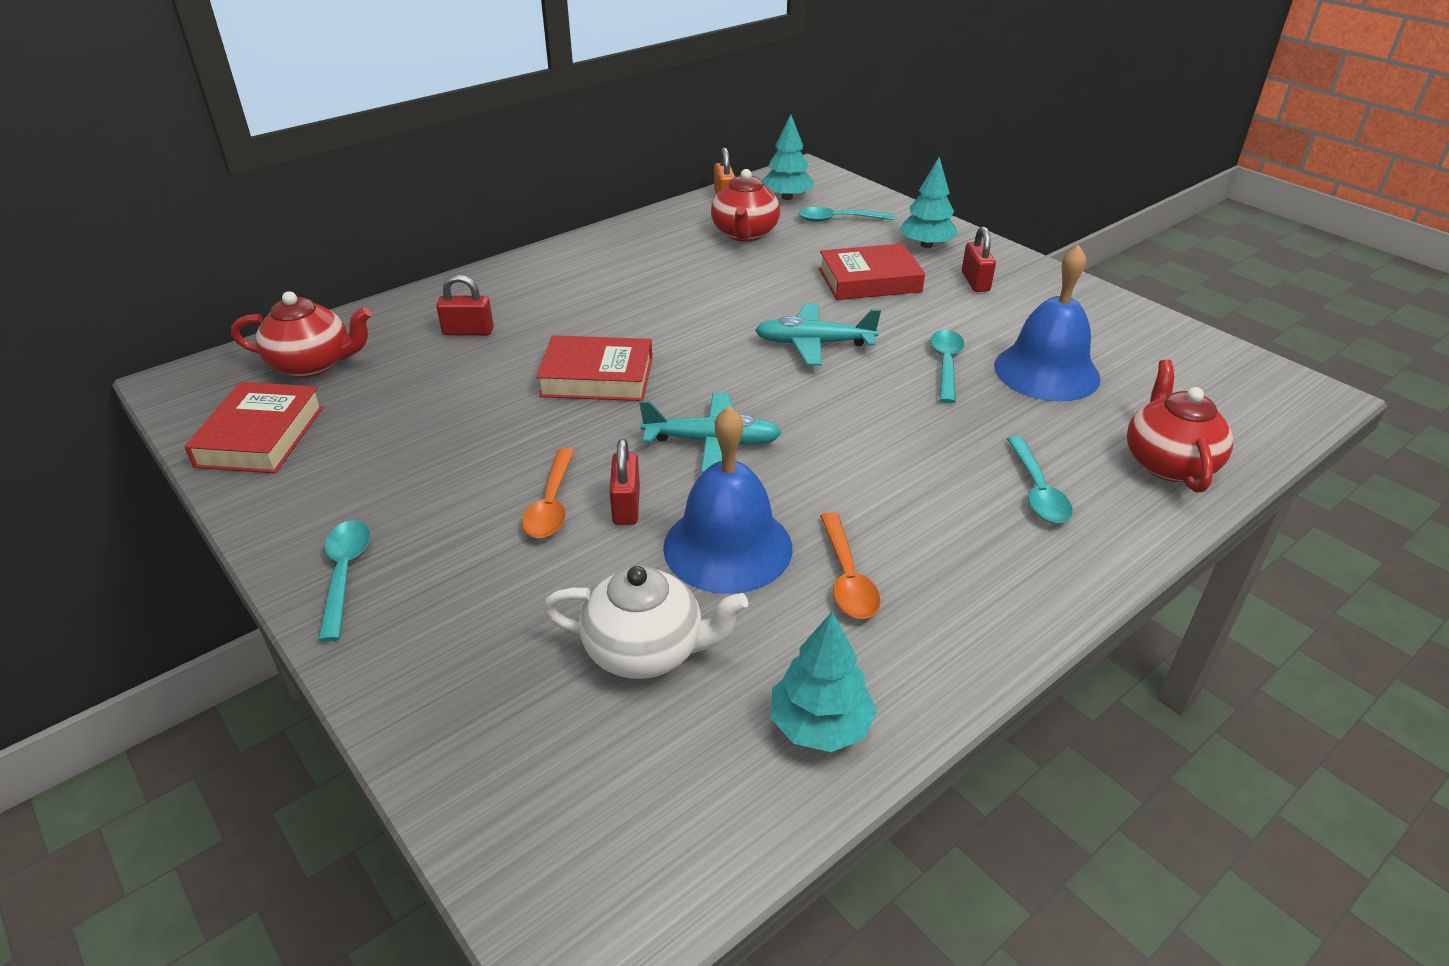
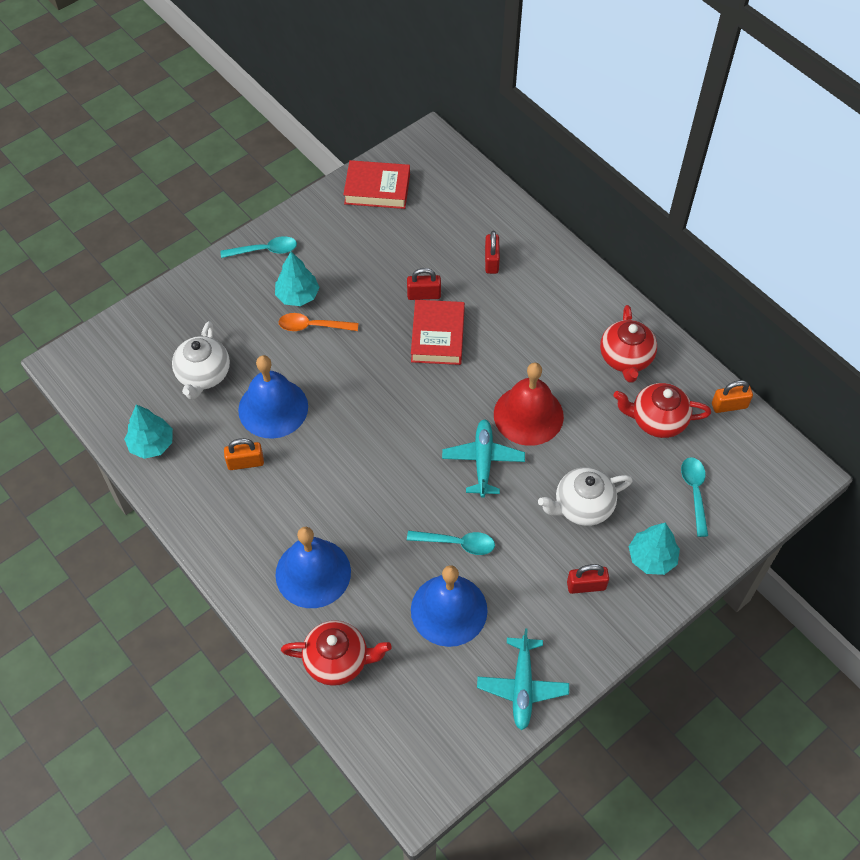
camera: 90 degrees right, 20 degrees up
red teapot [231,291,372,378] -> red teapot moved to [600,305,657,383]
red padlock [609,439,640,525] -> red padlock moved to [407,268,441,300]
turquoise plane [639,393,782,473] -> turquoise plane moved to [477,628,569,730]
turquoise tree [762,115,814,200] -> turquoise tree moved to [275,252,320,306]
red book [819,243,925,300] -> white teapot [538,467,633,526]
orange spoon [820,512,881,619] -> orange padlock [224,438,264,470]
turquoise spoon [1007,436,1073,524] -> blue bell [275,527,351,608]
none -> red bell [494,363,564,446]

